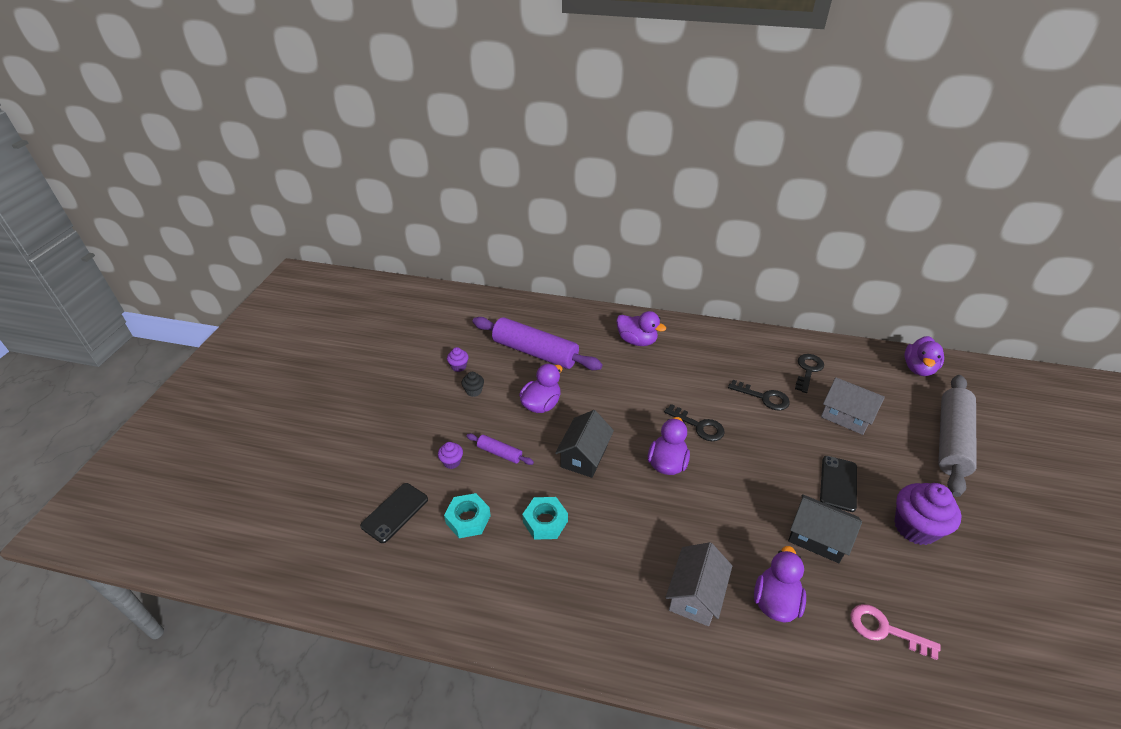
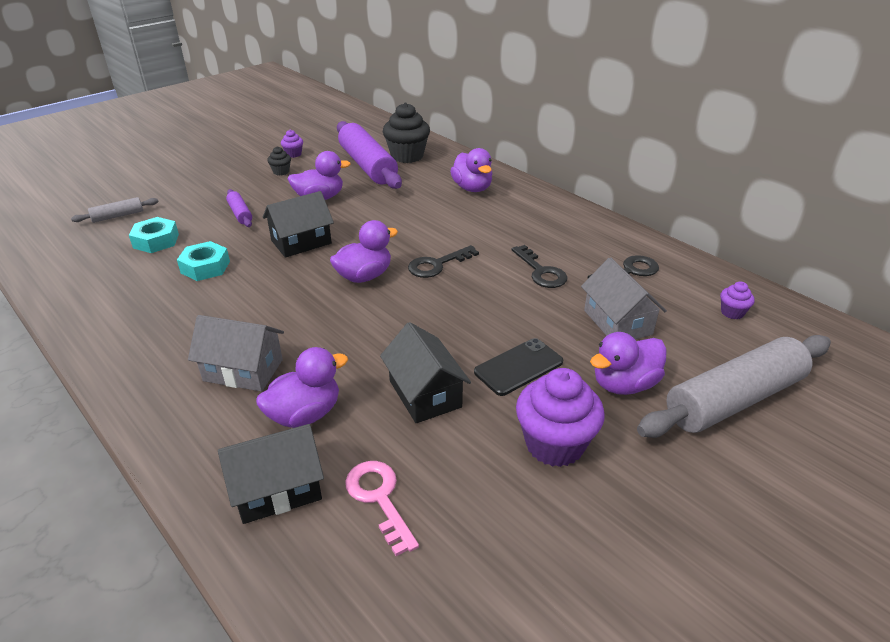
camera: 35 degrees right, 5 degrees down
black phone [360,483,428,543] -> grey rolling pin [71,197,159,223]
purple cupcake [438,442,463,469] -> purple cupcake moved to [720,282,755,319]
black key [664,404,725,441] -> black key turned 75 degrees clockwise [408,245,479,278]
grey house [665,542,732,626] -> grey house turned 45 degrees clockwise [188,315,284,392]
purple duck [905,336,944,376] -> purple duck moved to [590,332,667,395]
none -> black house [218,424,324,524]
none -> black cupcake [383,102,430,163]

